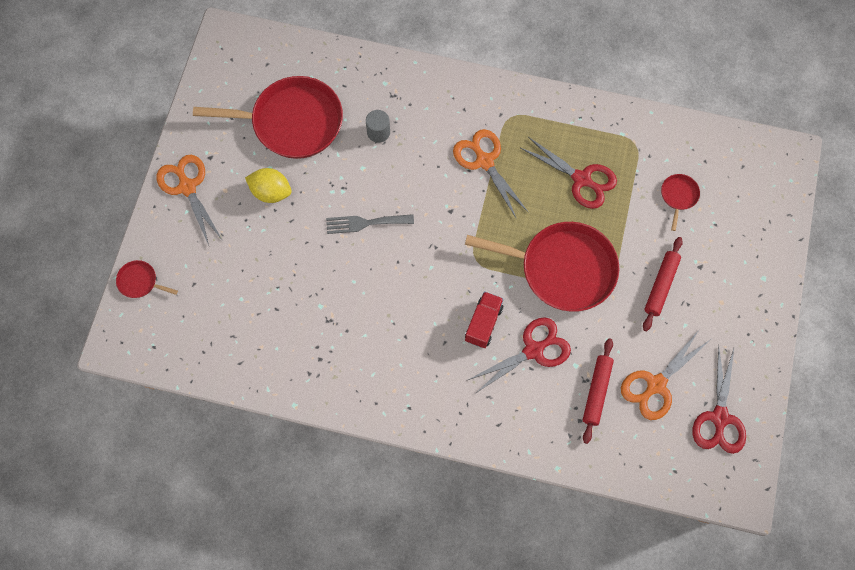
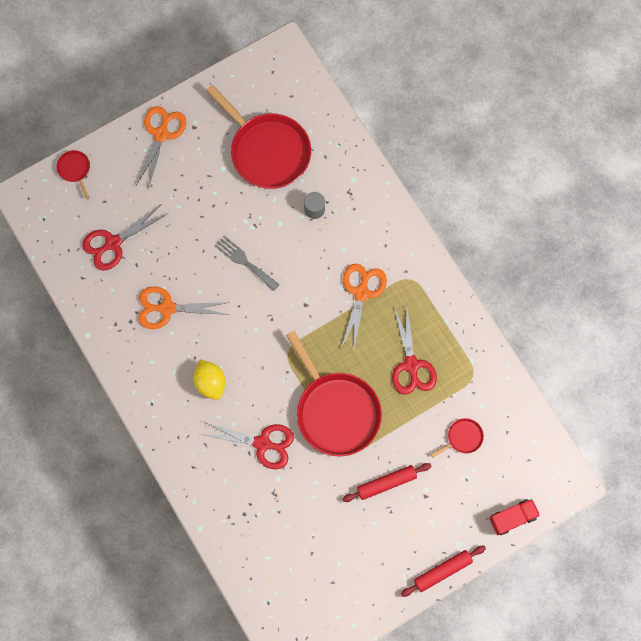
camera: 45 degrees right, 5 degrees up
yellow lemon [245,168,292,203] -> yellow lemon moved to [194,360,226,400]
red truck [465,291,504,348] -> red truck moved to [489,499,540,535]
red rolling pin [583,338,614,444] -> red rolling pin moved to [401,546,486,597]
orange scissors [621,330,710,420] -> orange scissors moved to [138,286,230,329]
red scissors [692,345,746,454] -> red scissors moved to [82,205,167,271]

